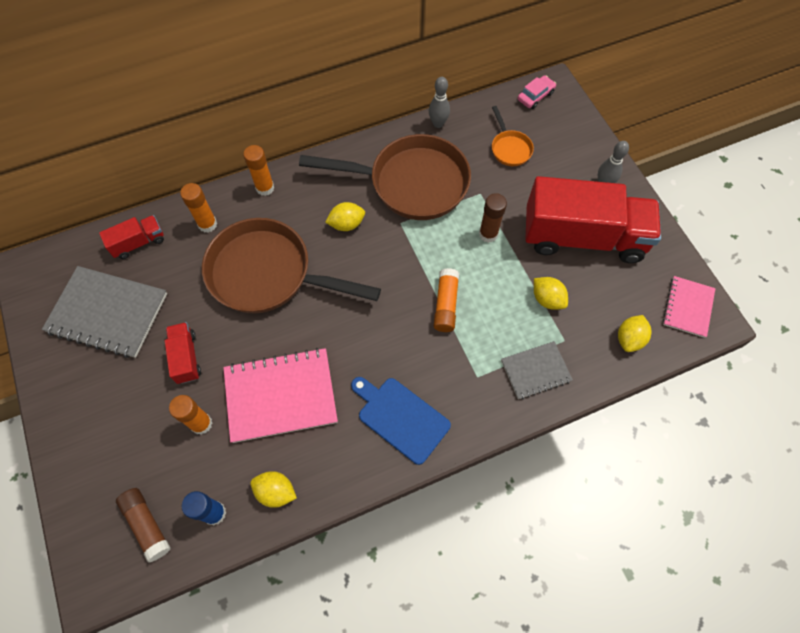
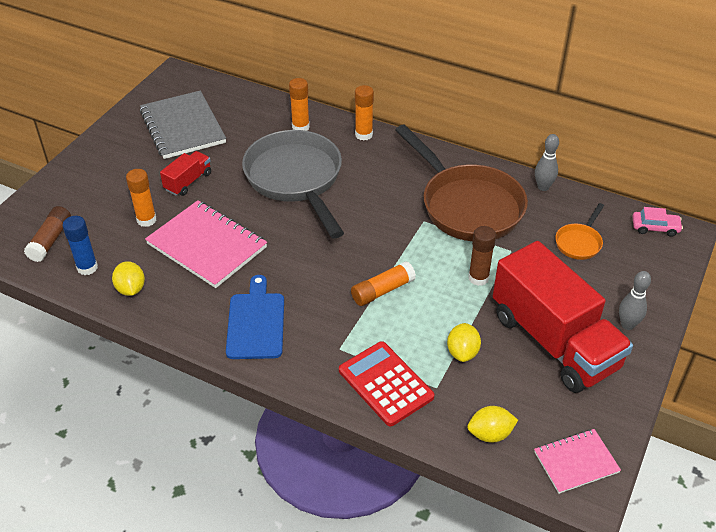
camera: 50 degrees right, 20 degrees down
red truck [99,215,164,259] -> none
brown pan [202,218,381,313] -> grey pan [242,130,344,239]
yellow lemon [325,202,365,231] -> none
grey notebook [501,341,573,399] -> red calculator [339,341,434,426]

